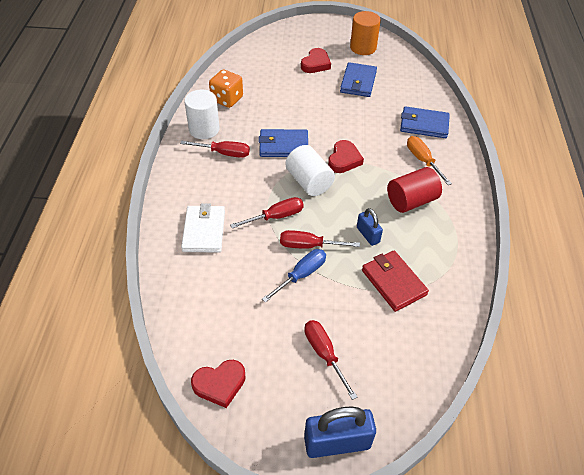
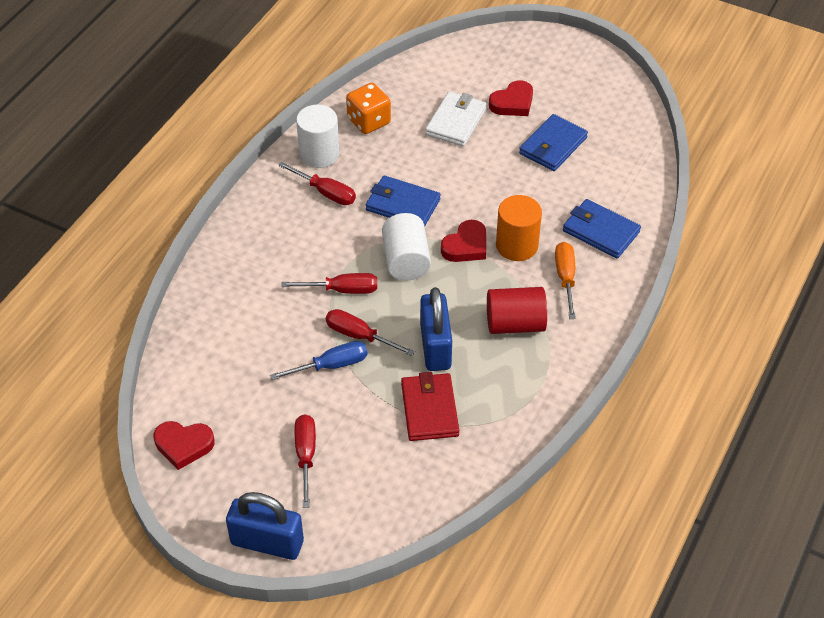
camera: 25 degrees right, 0 degrees up
white wallet [181,203,225,252] -> white wallet moved to [425,92,487,146]
orange cylinder [350,11,381,55] -> orange cylinder moved to [496,195,542,261]
blue padlock [357,208,383,246] -> blue padlock [420,287,452,371], size x1.76

